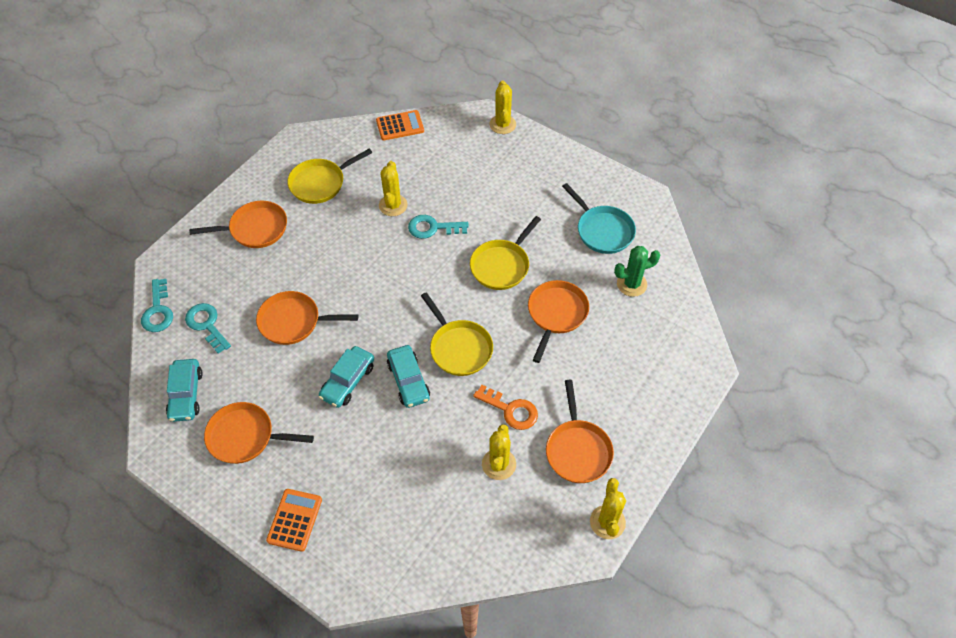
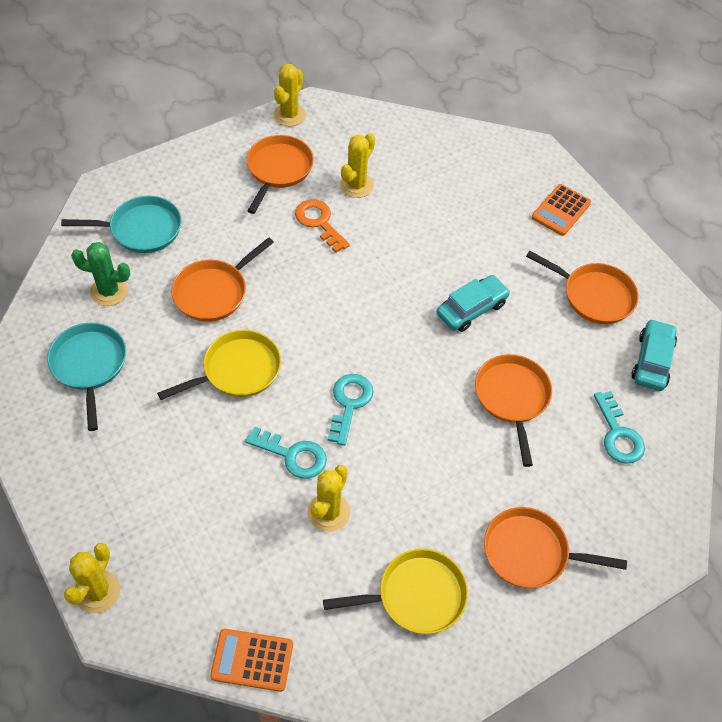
camera: 160 degrees left, 0 degrees up
turquoise key [141,279,173,332] -> turquoise key moved to [328,374,373,446]
orange pan [256,291,358,345] -> orange pan turned 120 degrees counterclockwise [475,354,552,467]
turquoise car [387,345,430,408] -> none
yellow pan [421,292,493,376] -> none
none -> turquoise pan [61,196,182,253]

